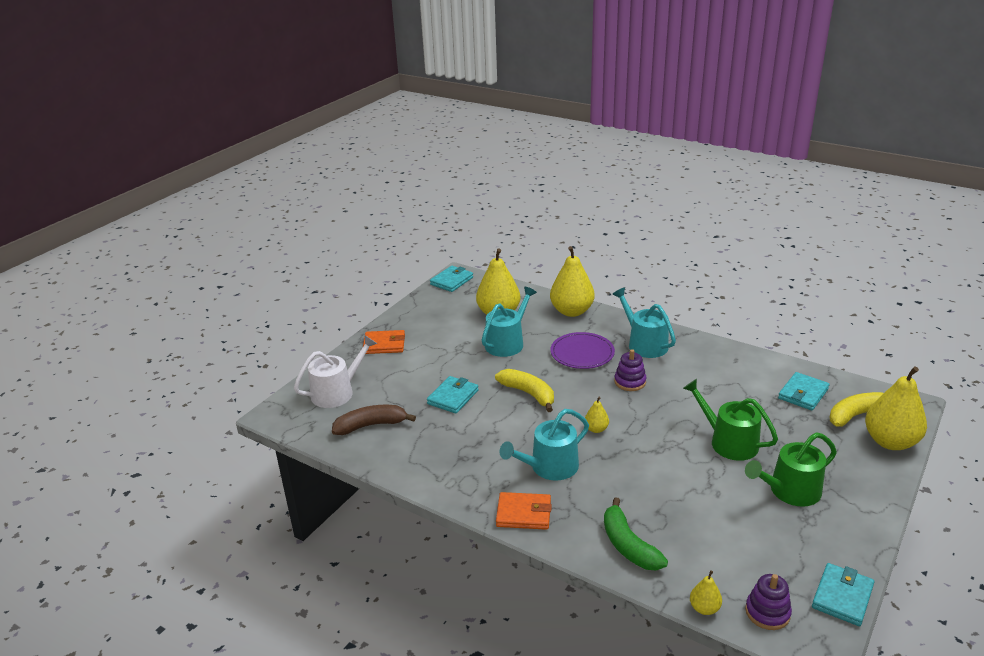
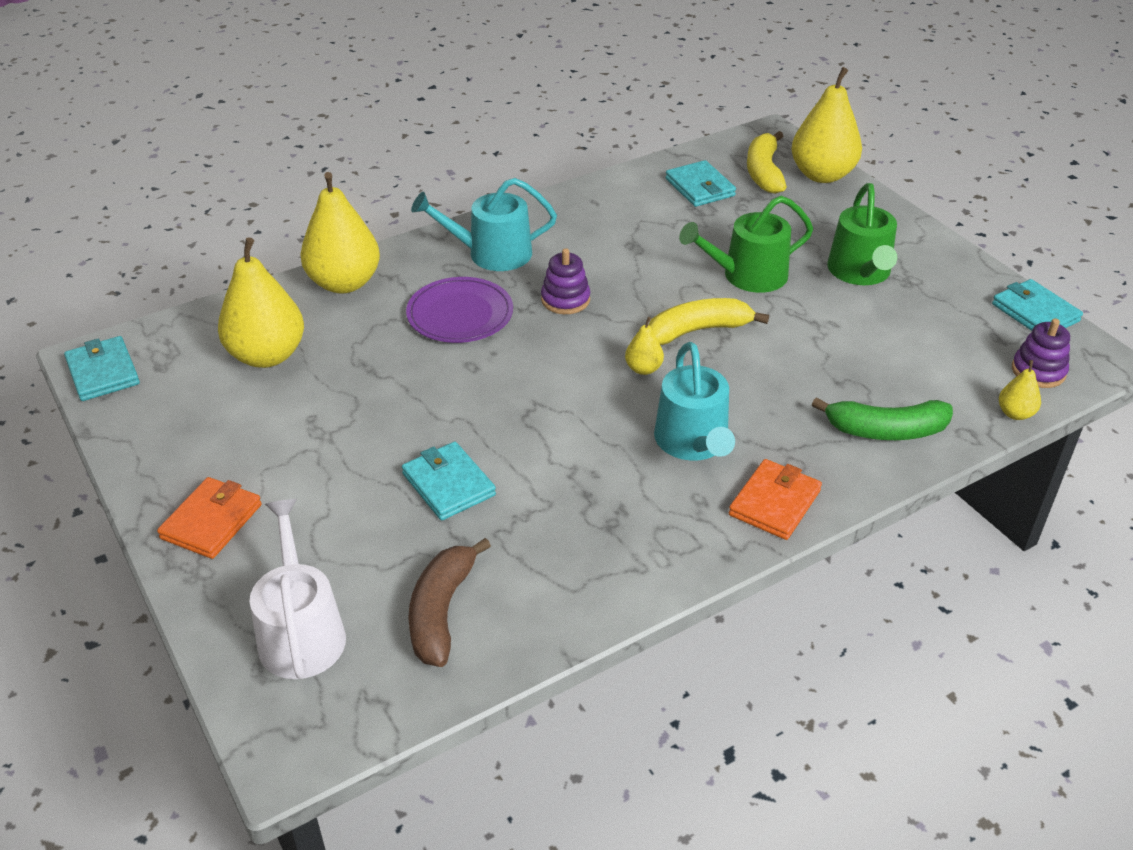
camera: 65 degrees left, 10 degrees up
turquoise watering can [482,287,537,357] -> none
yellow banana [495,369,554,412] -> yellow banana moved to [649,298,769,345]

